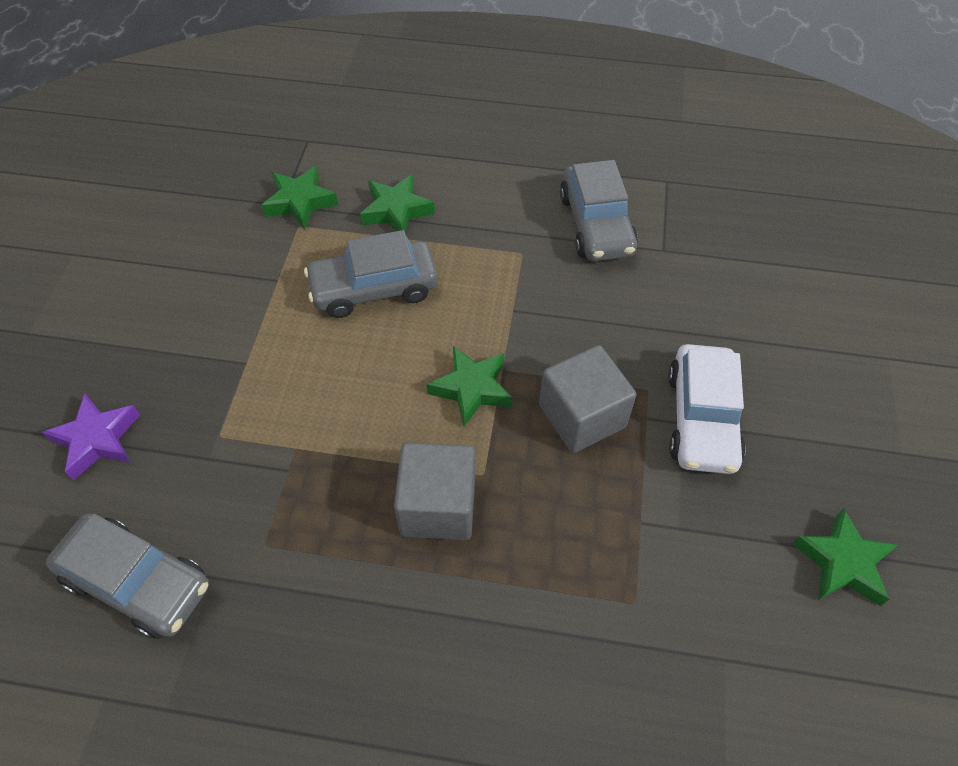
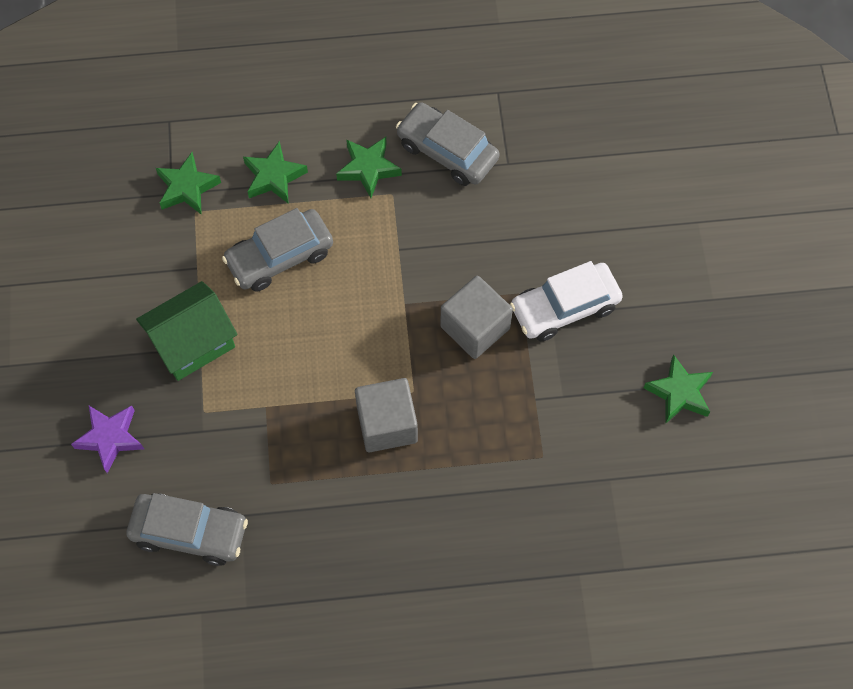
camera: 15 degrees left, 10 degrees up
green star [427,346,513,427] -> green star moved to [336,137,402,198]
grey car [560,160,638,261] -> grey car turned 150 degrees clockwise [396,102,500,186]
white car [668,344,746,474] -> white car turned 75 degrees clockwise [510,261,623,341]
none -> green house [136,281,238,381]

